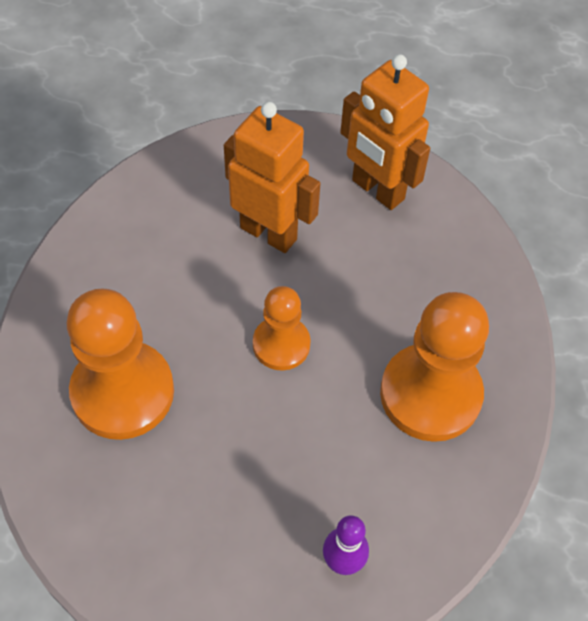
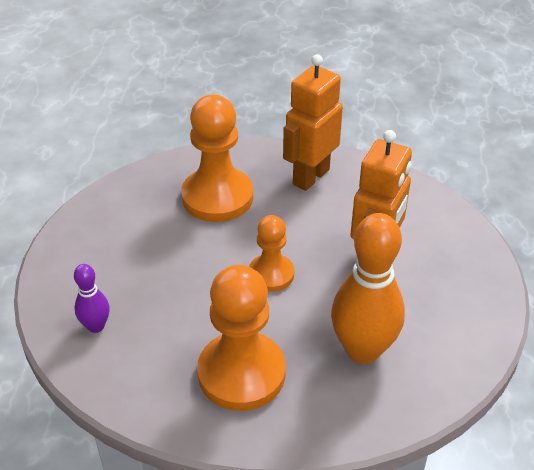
camera: 85 degrees right, 15 degrees down
orange robot [340,54,430,210] -> orange robot moved to [283,54,343,191]
none -> orange bowling pin [331,213,405,364]

